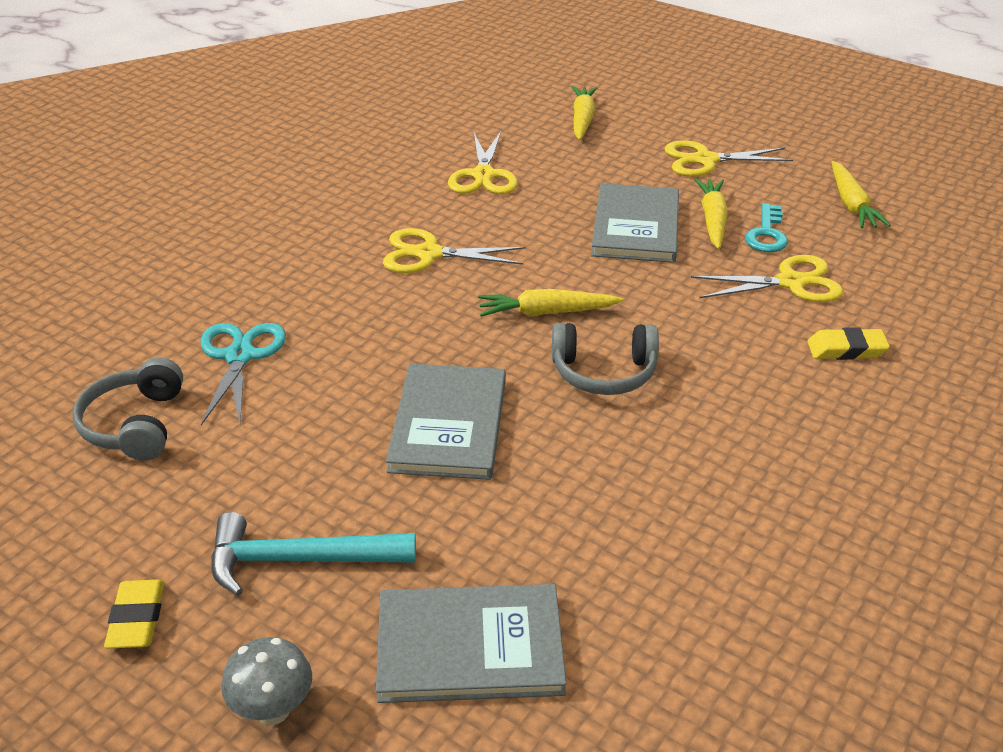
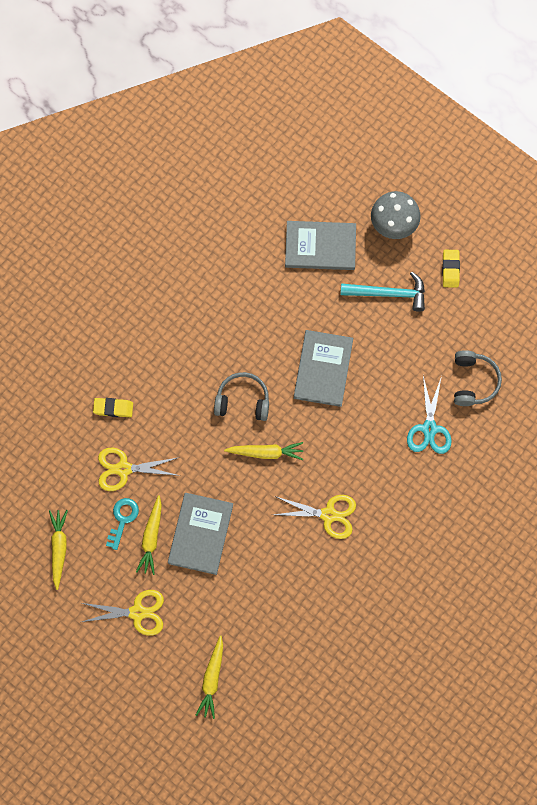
camera: 175 degrees left, 35 degrees up
grey mushroom [221,637,312,725] -> grey mushroom [371,191,421,239], size x1.54
yellow scissors [448,132,518,194] -> none

